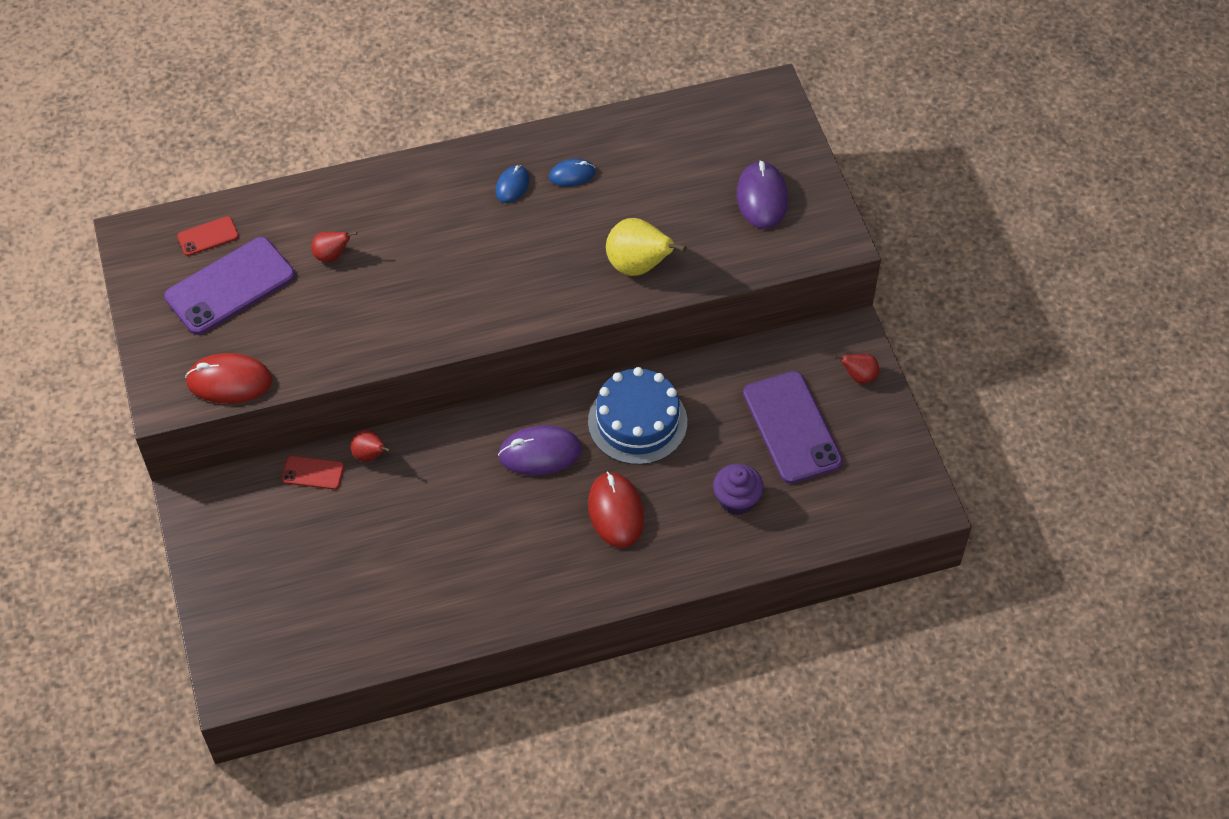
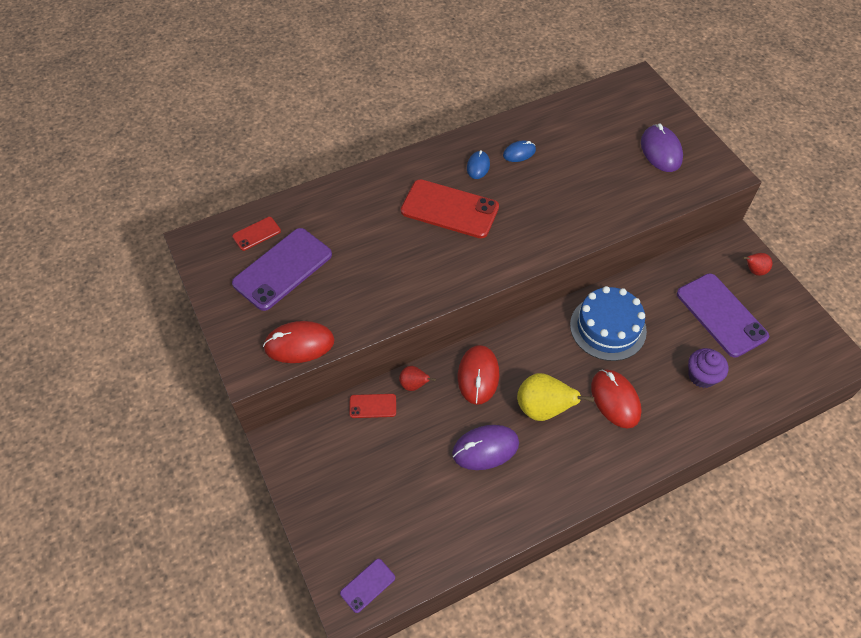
camera: 10 degrees left, 0 degrees up
red pear [311,231,357,262] -> none
purple mouse [498,425,582,476] -> purple mouse moved to [452,425,519,470]
yellow pear [606,218,687,276] -> yellow pear moved to [517,373,594,421]
none -> purple phone [340,559,395,613]
none -> red phone [401,179,499,238]
none -> red mouse [458,345,499,405]

